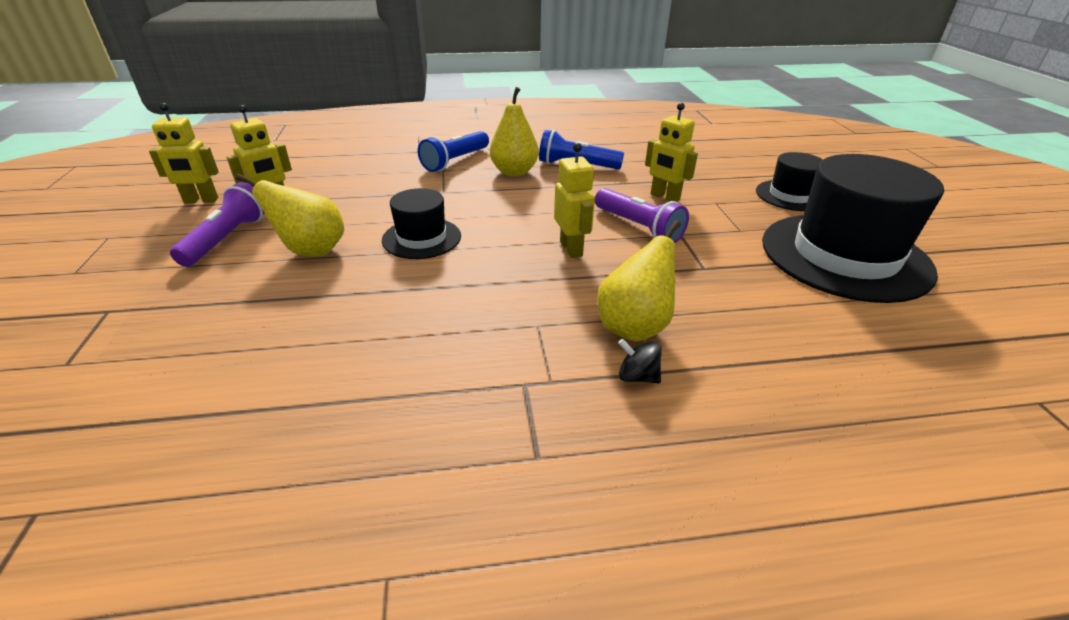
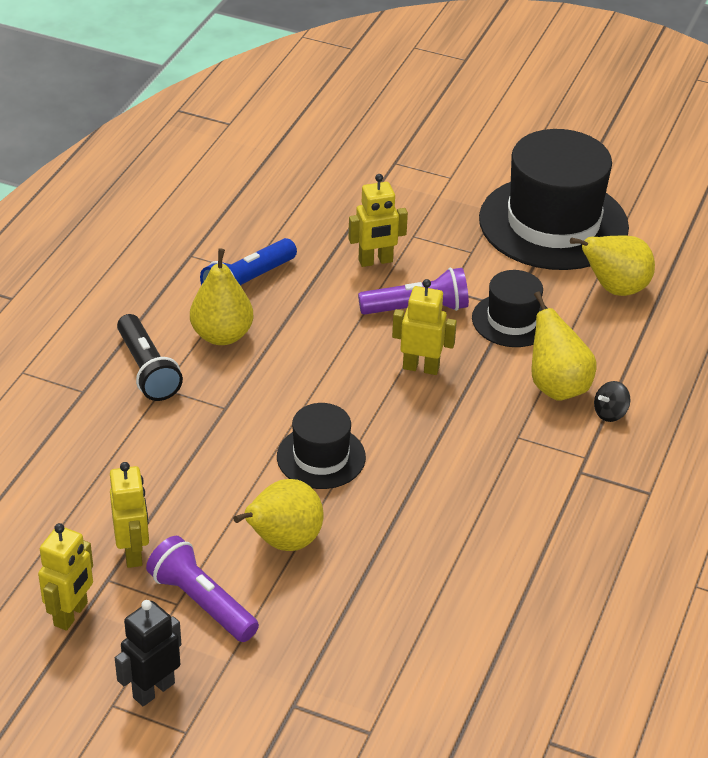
camera: 60 degrees left, 5 degrees up
blue flashlight [418,131,489,172] -> black flashlight [117,314,183,401]
black hat [756,152,823,211] -> black hat moved to [472,270,548,347]
none -> black robot [115,600,181,706]
none -> yellow pear [570,236,655,296]

